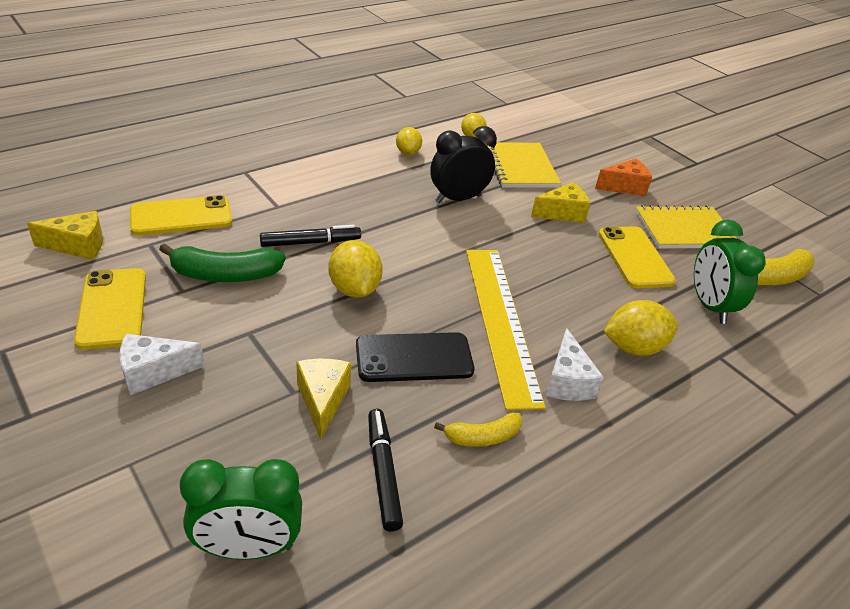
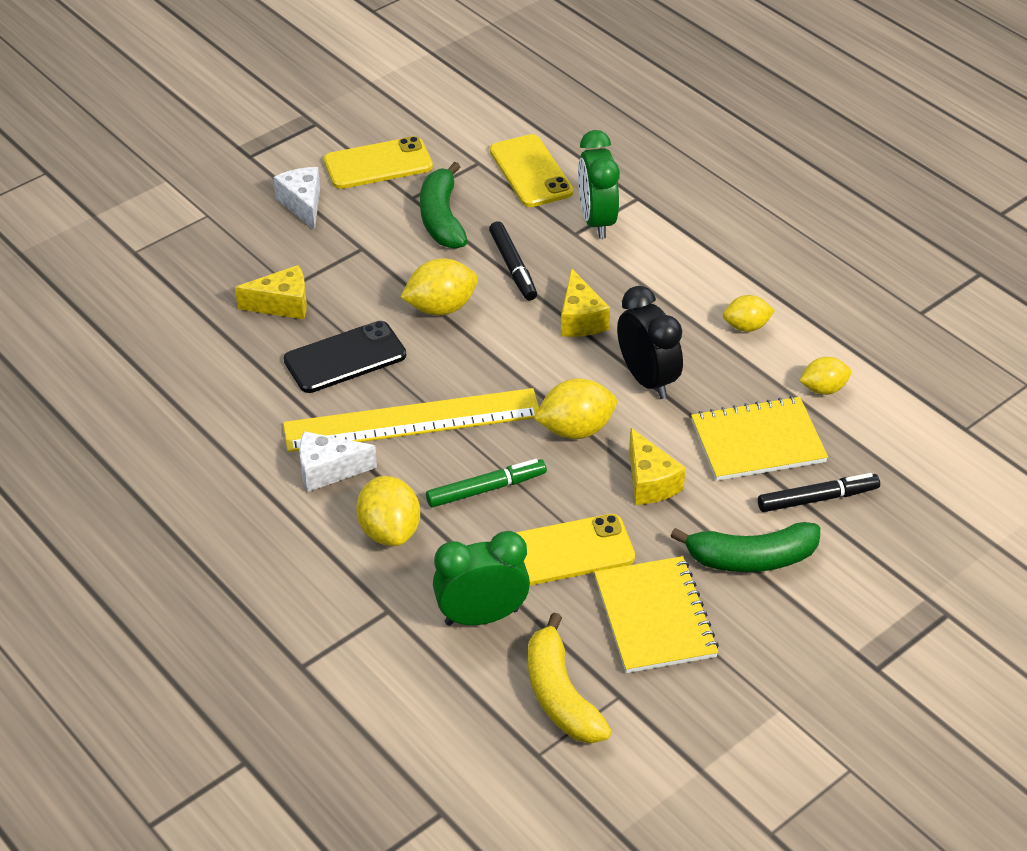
camera: 90 degrees right, 5 degrees up
yellow cheese [27,211,103,260] -> yellow cheese moved to [561,268,610,337]
green clock [180,459,302,560] -> green clock moved to [578,130,620,239]
black phone [356,332,474,382] -> black phone turned 75 degrees clockwise [284,321,406,393]
black marker [368,409,403,532] -> black marker moved to [758,473,880,512]
yellow banana [434,413,522,447] -> none
orange cheese [595,158,652,196] -> green banana [670,522,820,572]
none -> green marker [426,459,547,508]
none -> yellow lemon [534,379,617,439]

